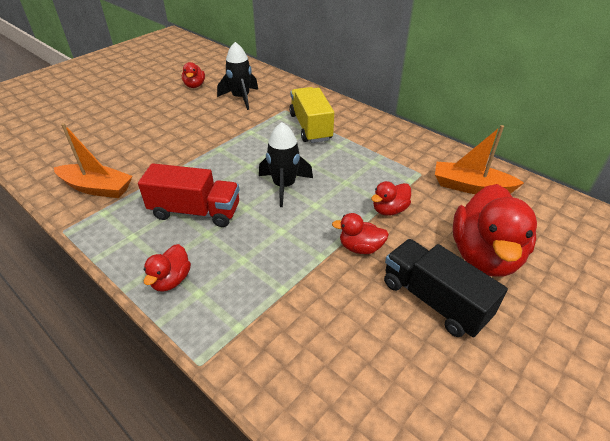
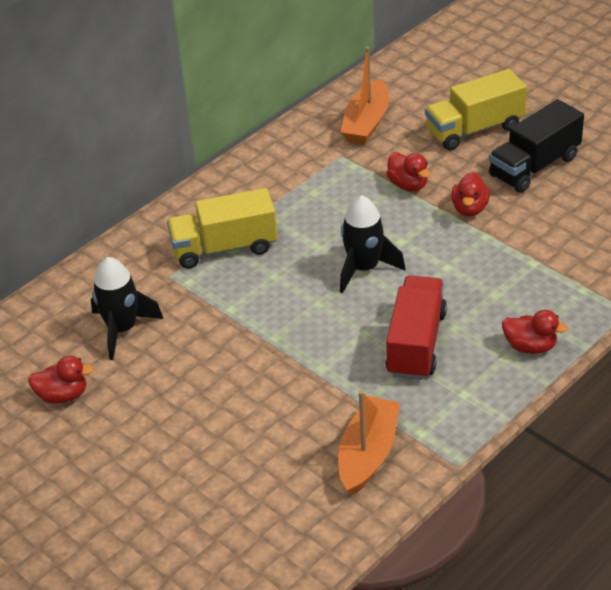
camera: 85 degrees left, 0 degrees up
red duck [453,184,537,277] -> yellow truck [425,69,527,150]

